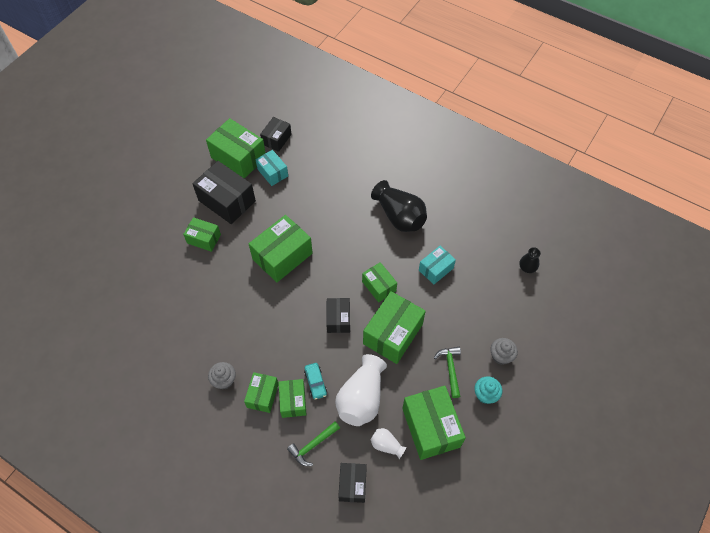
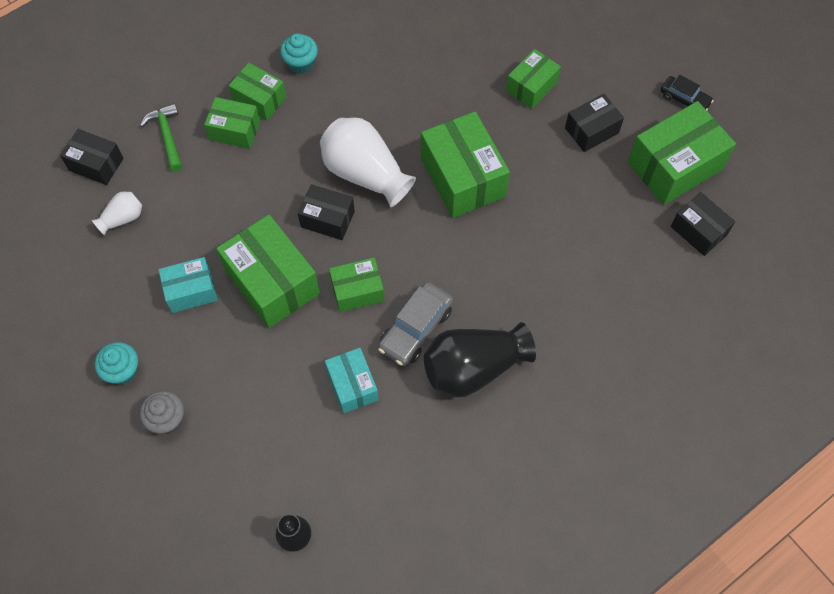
camera: 110 degrees right, 5 degrees up
black box [192,161,256,224] -> black box [565,94,624,152], size x0.58
grey cupcake [208,362,236,389] -> turquoise cupcake [280,33,318,74]
turquoise box [255,150,288,186] -> turquoise box moved to [158,257,218,313]
turquoise car [304,363,327,400] -> none
white vase [335,354,387,426] -> white vase moved to [320,118,416,207]
green box [402,386,466,460] -> none
green hammer [434,347,461,398] -> none
none -> grey car [378,282,453,366]
none -> black car [660,75,714,110]

